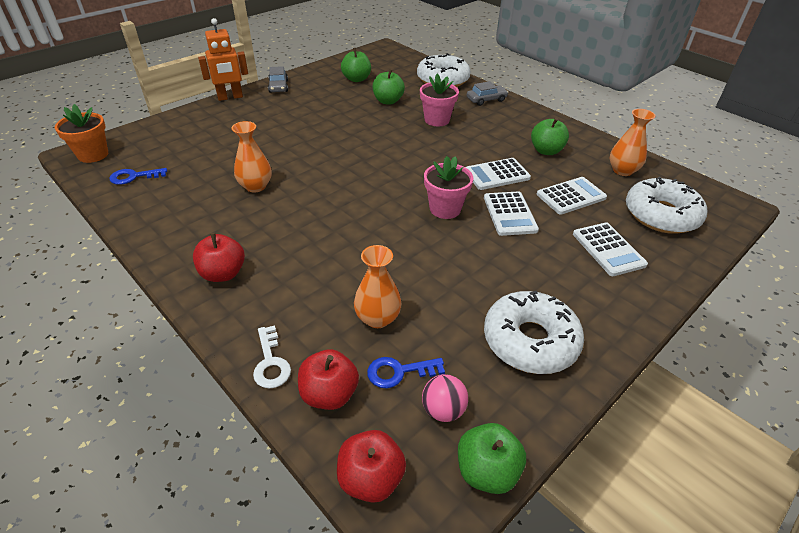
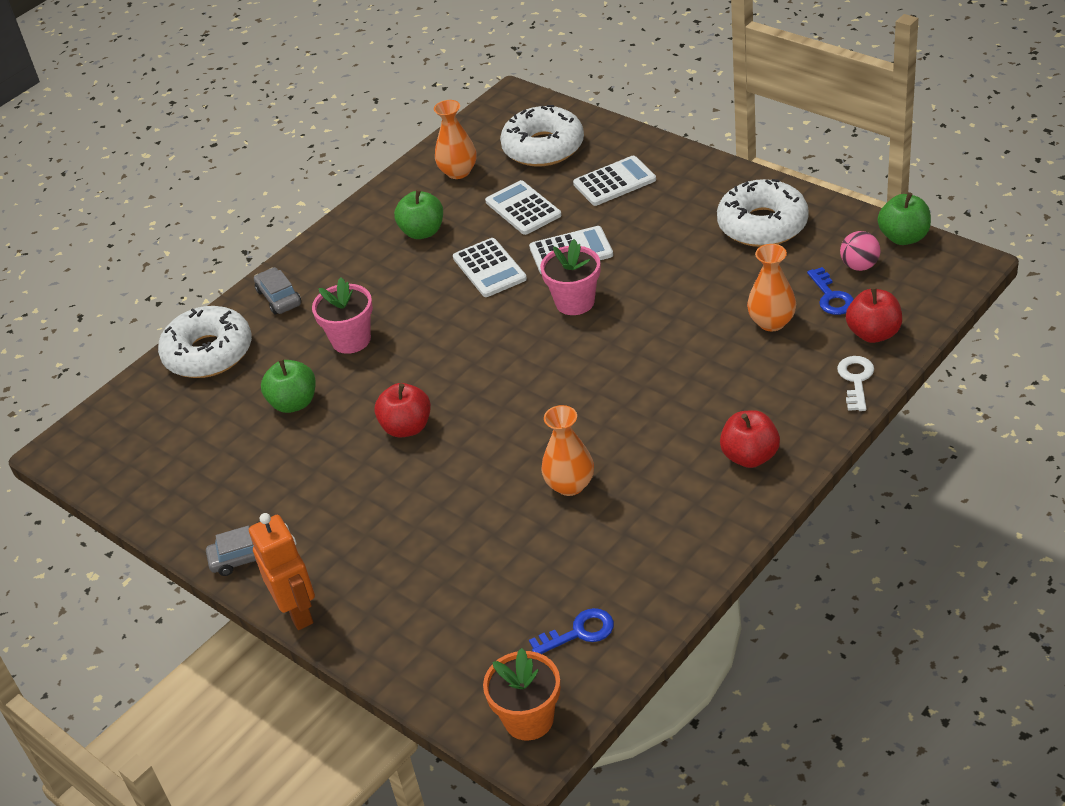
camera: 90 degrees left, 0 degrees up
blue key [109,168,167,185] -> blue key turned 90 degrees counterclockwise [529,608,614,654]
white key [253,325,291,389] -> white key turned 60 degrees counterclockwise [837,356,874,411]
red apple [337,430,406,503] -> red apple moved to [374,383,431,438]
green apple [341,48,371,82] -> none

